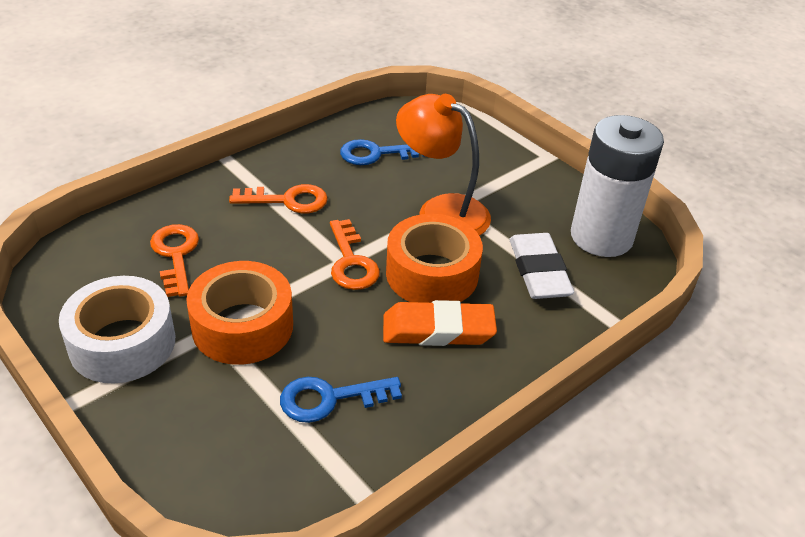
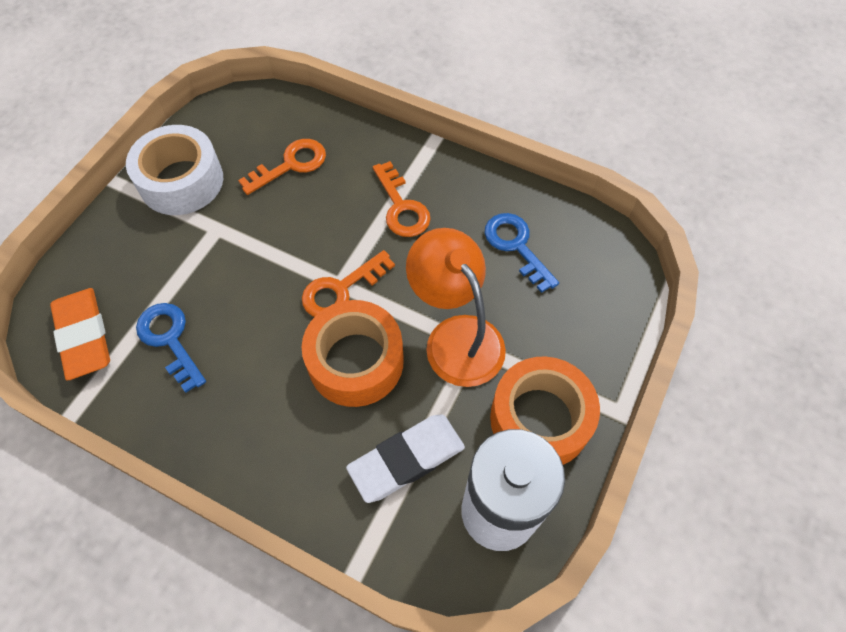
camera: 70 degrees right, 20 degrees up
orange tape [186,261,293,365] -> orange tape moved to [490,356,600,465]
orange eraser [383,300,497,346] -> orange eraser moved to [50,288,110,381]
orange lamp [396,94,491,236] -> orange lamp turned 45 degrees counterclockwise [406,228,506,387]

